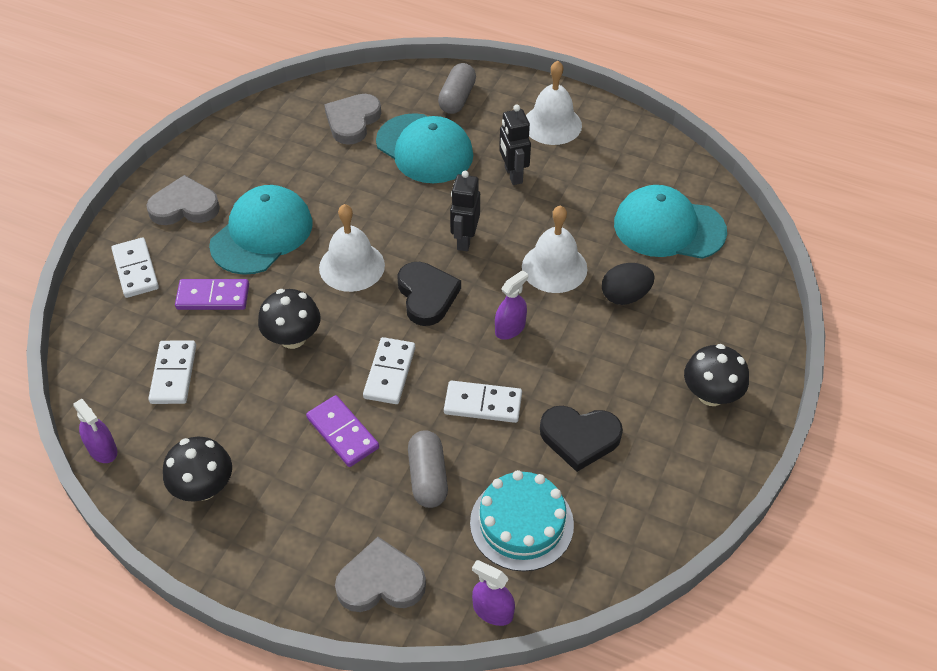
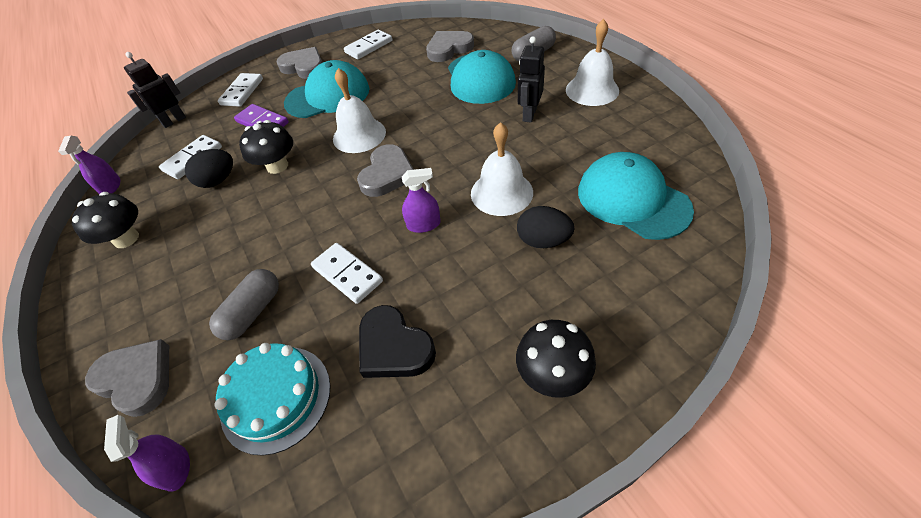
camera: 40 degrees right, 0 degrees up
purple domino [306,395,379,467] -> none
white domino [363,337,415,404] -> white domino moved to [344,30,392,59]
black heart [398,262,461,326] -> grey heart [357,144,414,197]
black robot [450,171,480,251] -> black robot moved to [124,52,186,128]
none -> black egg [185,149,233,188]

